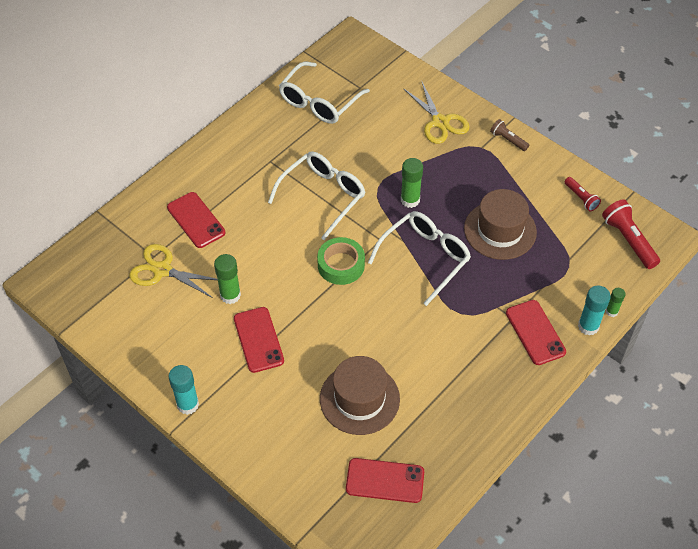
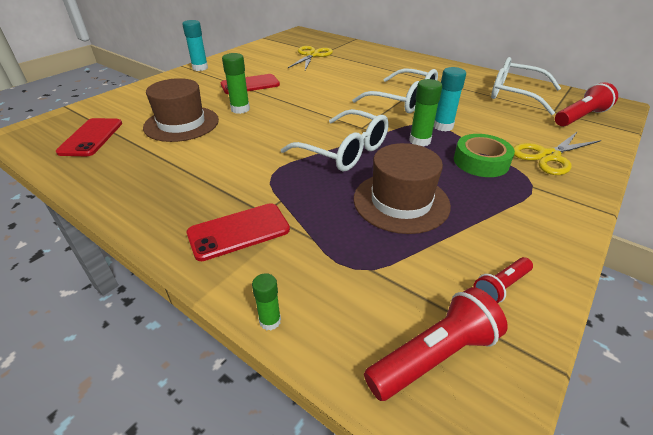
camera: 85 degrees right, 15 degrees down
red phone [167,192,226,248] -> none
green glue stick [214,254,241,304] -> green glue stick moved to [222,53,250,114]
green tape [317,237,365,285] -> green tape moved to [454,134,515,177]
brown flashlight [490,119,529,151] -> none
turquoise glue stick [578,285,611,336] -> turquoise glue stick moved to [434,67,466,131]
none -> red flashlight [555,82,618,126]

